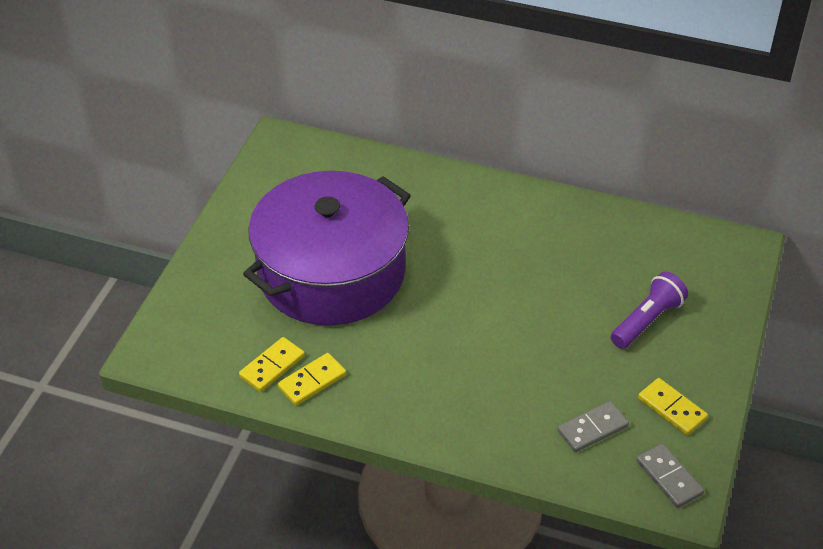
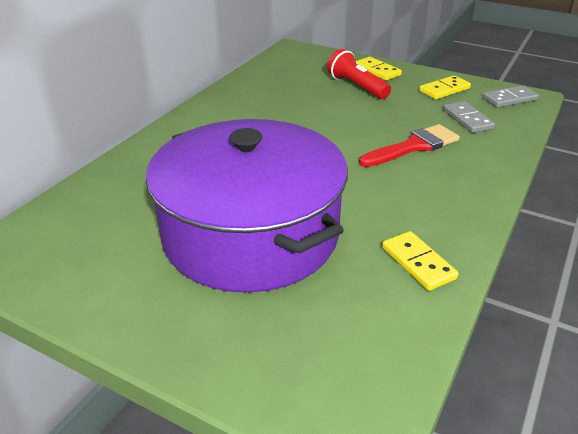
camera: 80 degrees left, 10 degrees down
yellow domino [239,337,305,392] -> yellow domino moved to [356,57,402,80]
purple flashlight [611,272,688,349] -> red flashlight [327,49,391,99]
none -> red brush [359,124,460,167]

